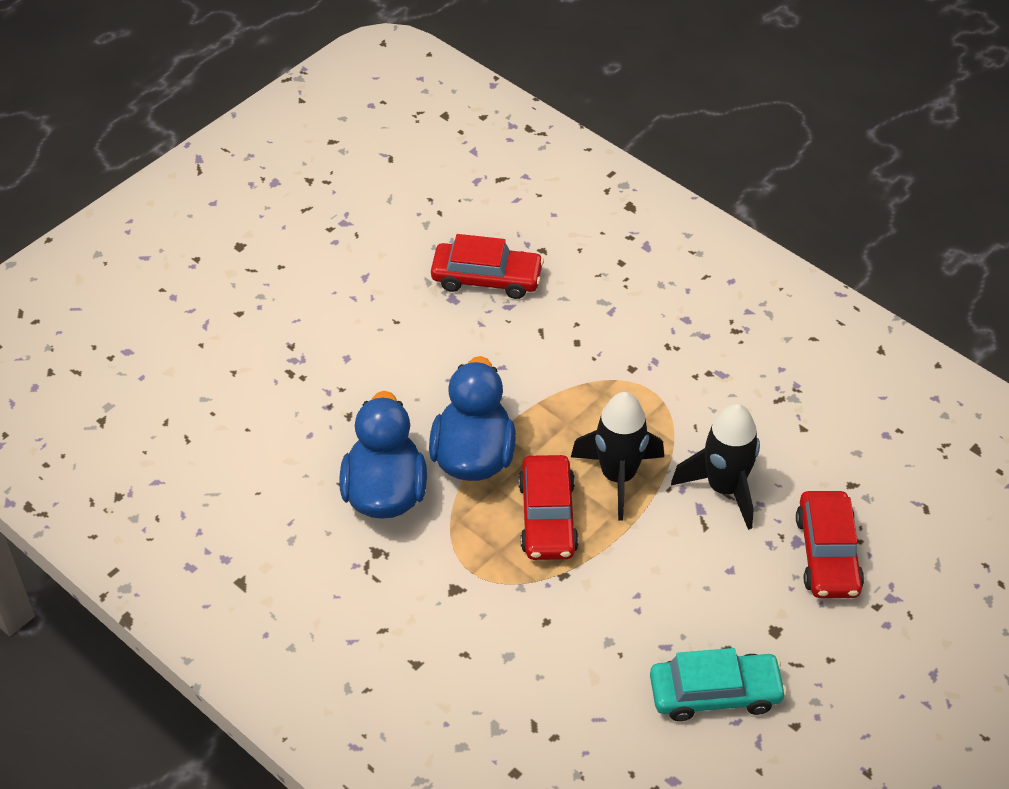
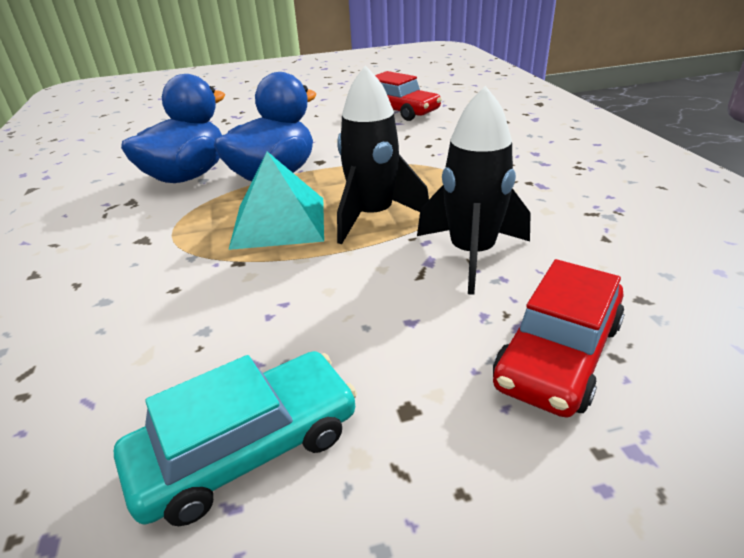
camera: 35 degrees right, 15 degrees down
red car [518,455,579,560] -> turquoise pyramid [228,152,324,250]
turquoise car [650,648,787,721] -> turquoise car turned 60 degrees counterclockwise [114,351,357,526]

